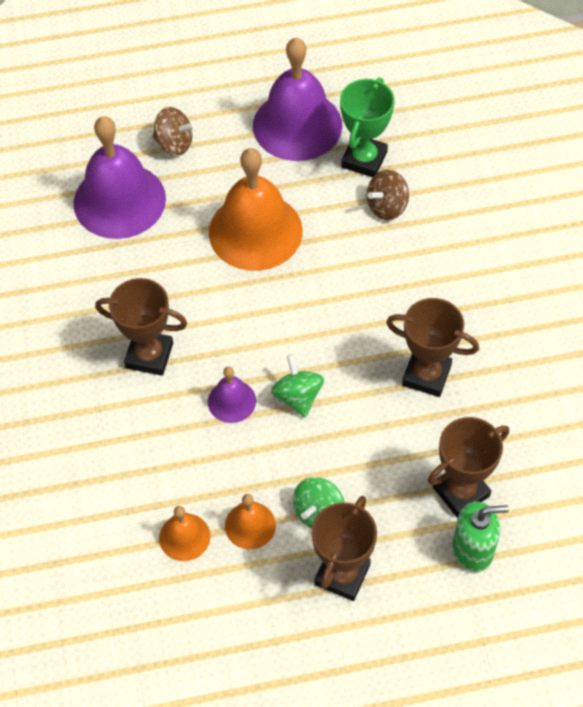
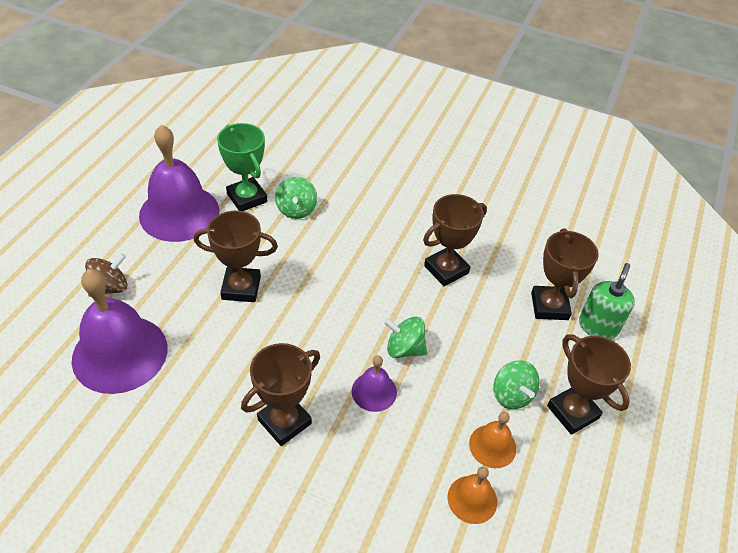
camera: 60 degrees left, 10 degrees down
orange bell [209,148,303,271] -> brown trophy [194,211,278,302]
brown spinning top [367,169,409,220] -> green spinning top [275,177,317,219]

